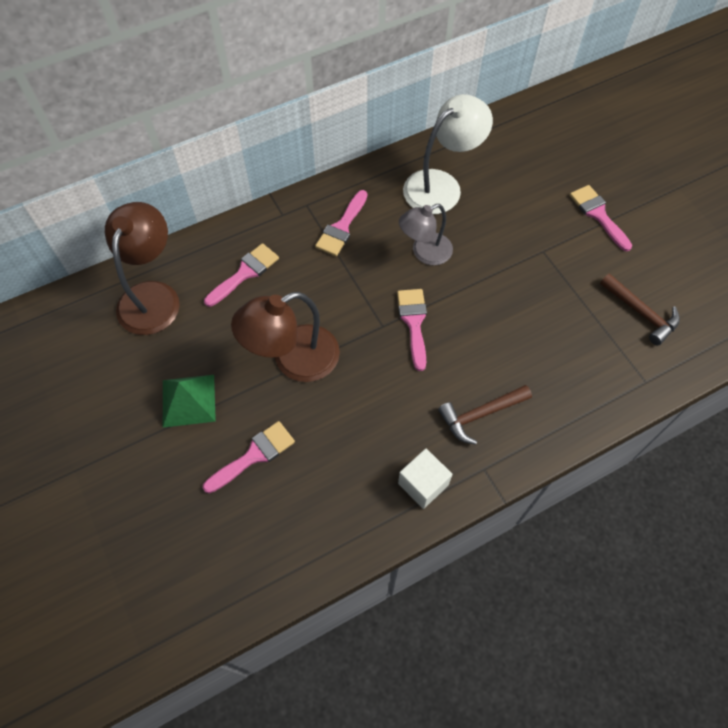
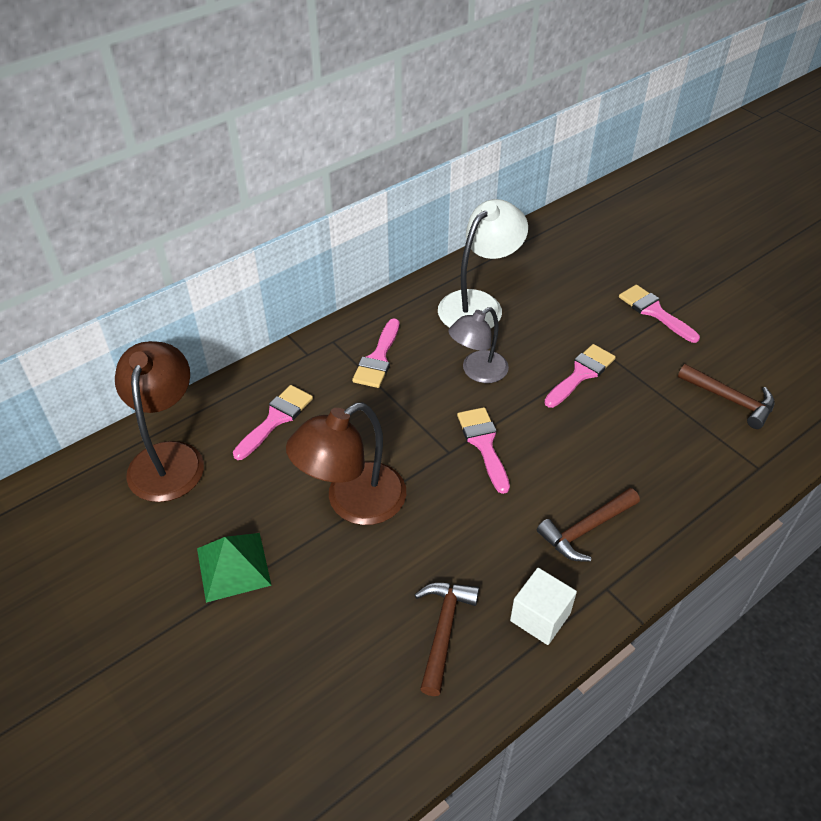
camera: 10 degrees left, 15 degrees down
pink brush [203,421,295,493] -> pink brush moved to [544,344,616,408]
none -> brown hammer [415,583,479,696]

